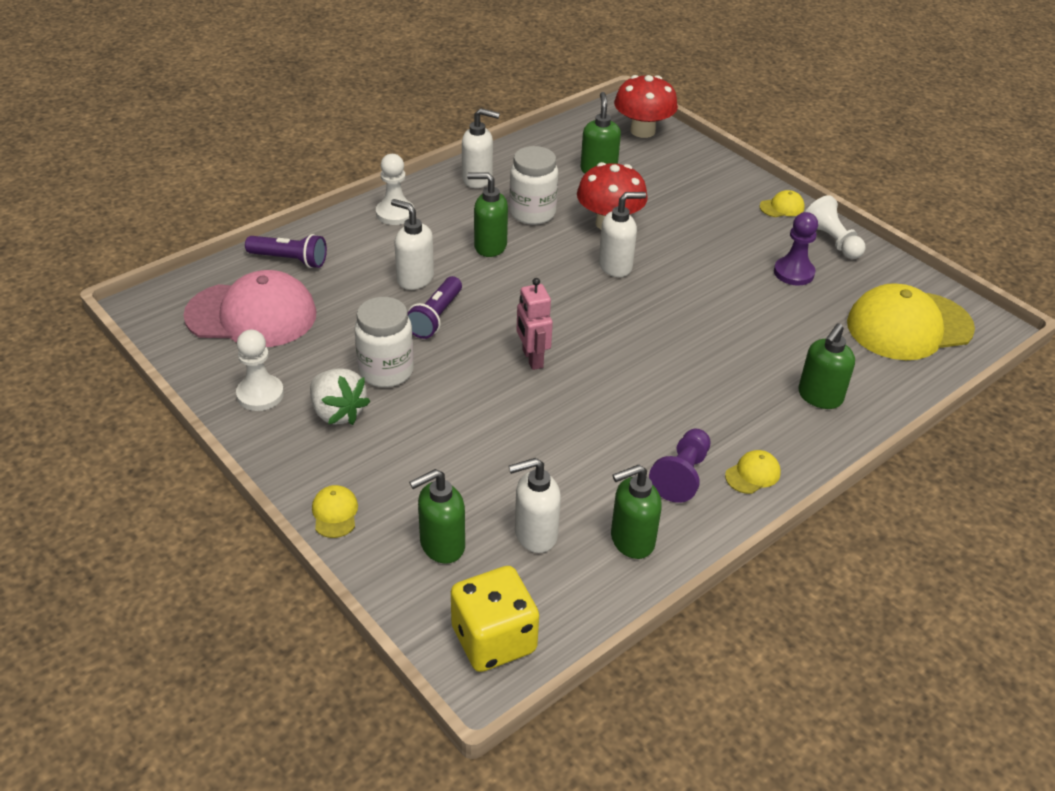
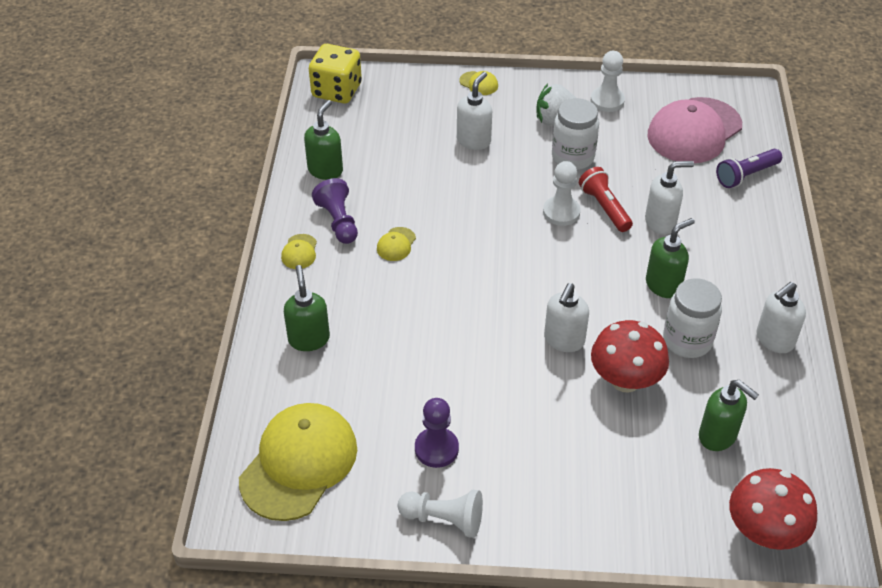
camera: 135 degrees right, 5 degrees up
white pawn [376,154,414,225] -> white pawn moved to [543,161,581,226]
purple flashlight [408,276,462,339] -> red flashlight [579,167,633,232]
green soap dispenser [409,469,465,564] -> none
white soap dispenser [509,458,561,553] -> white soap dispenser moved to [457,72,492,150]
pink robot [517,278,553,370] -> none
yellow cap [760,190,805,217] -> yellow cap moved to [377,227,416,261]

